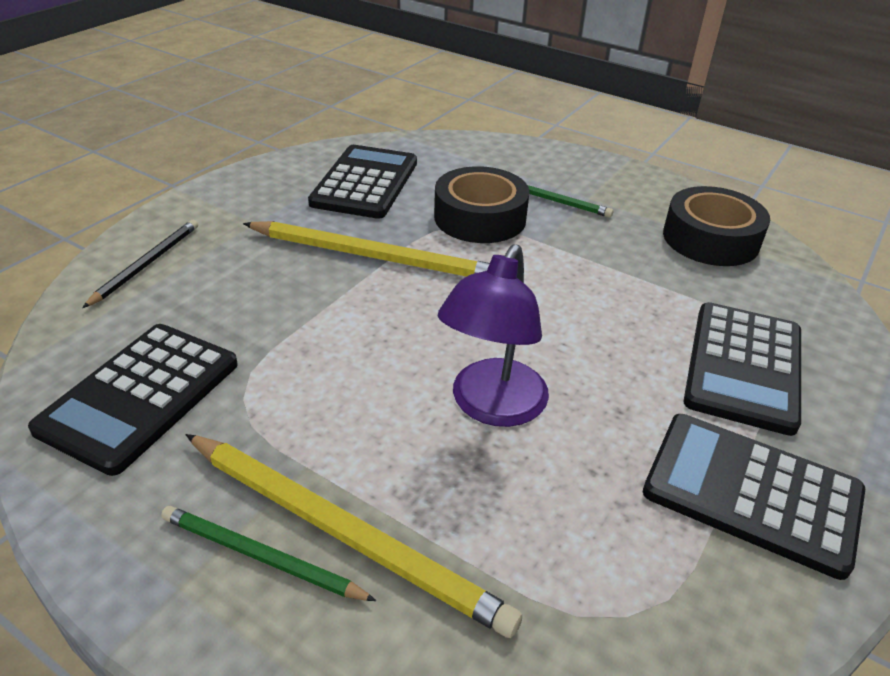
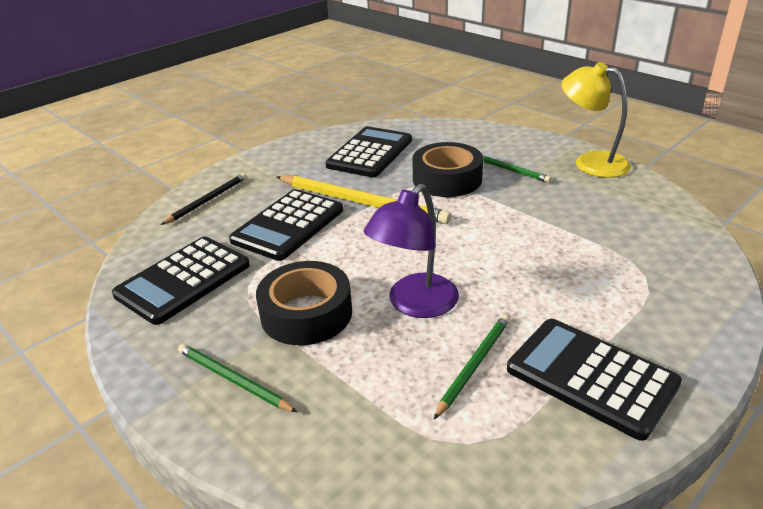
camera: 15 degrees right, 5 degrees down
yellow pencil [185,434,522,638] -> none
black tape [663,186,770,266] -> black tape moved to [256,261,352,345]
black calculator [684,302,801,436] -> black calculator moved to [229,189,343,261]
none -> green pencil [434,315,510,419]
none -> yellow lamp [561,62,631,178]

